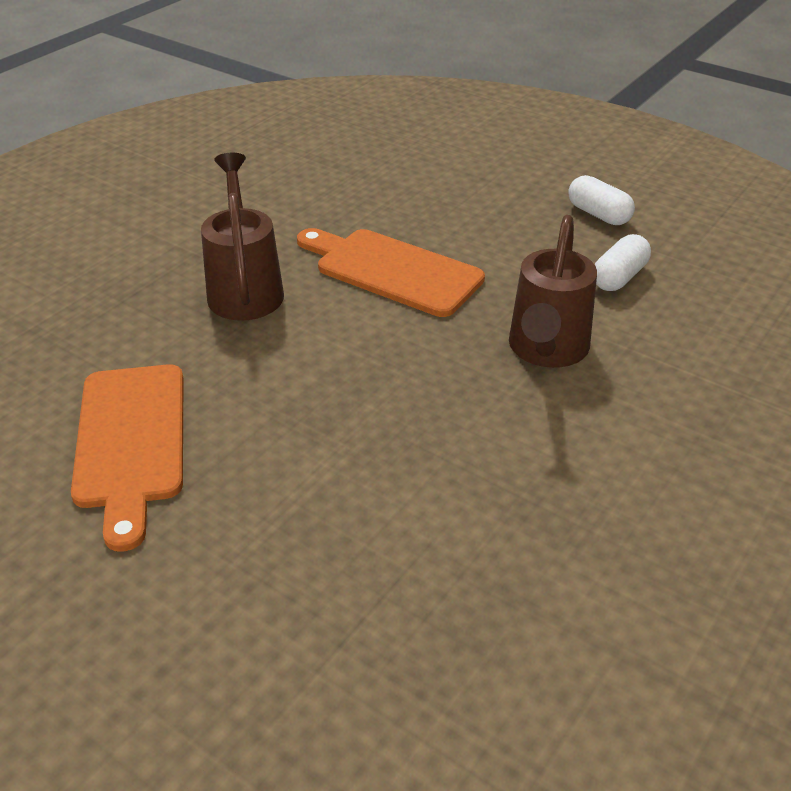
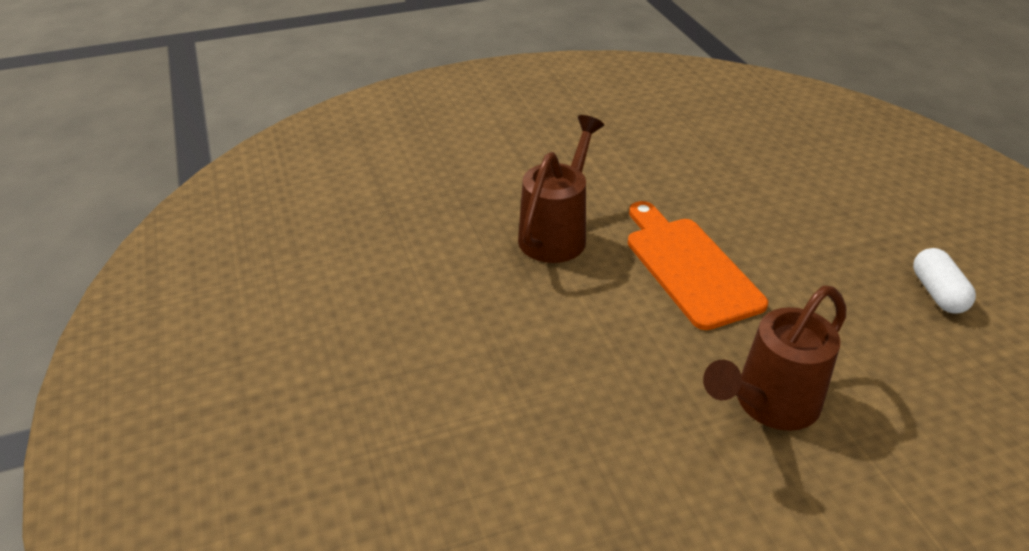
camera: 35 degrees right, 0 degrees up
orange cutting board [71,364,184,552] -> none
white capsule [594,234,651,291] -> none

